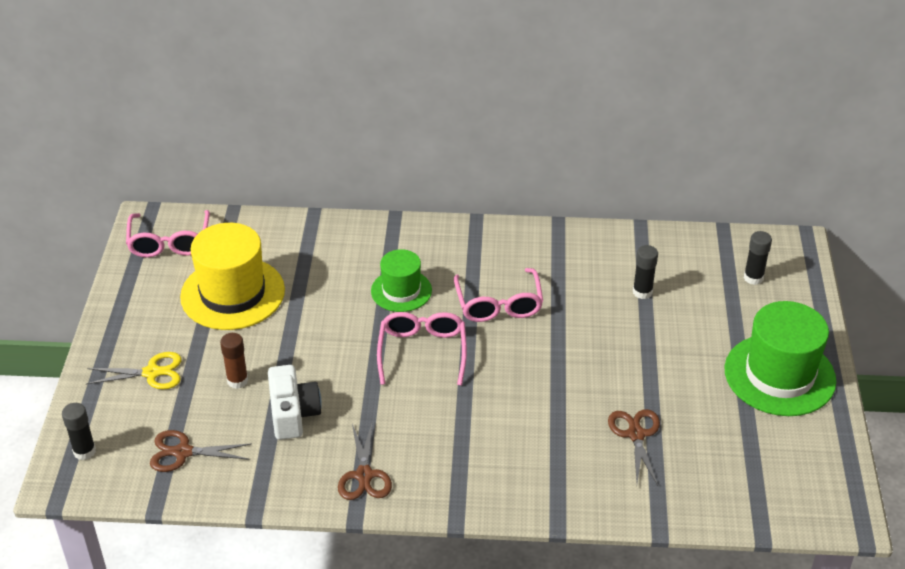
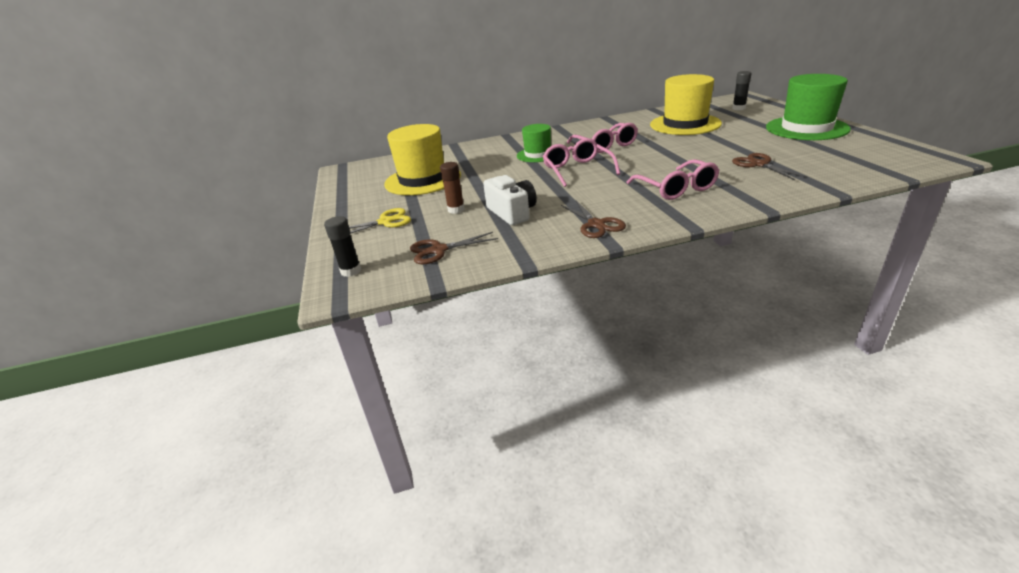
camera: 15 degrees left, 10 degrees down
pink glasses [126,210,210,258] -> pink glasses moved to [626,159,719,200]
black glue stick [633,245,658,299] -> yellow hat [650,74,722,135]

